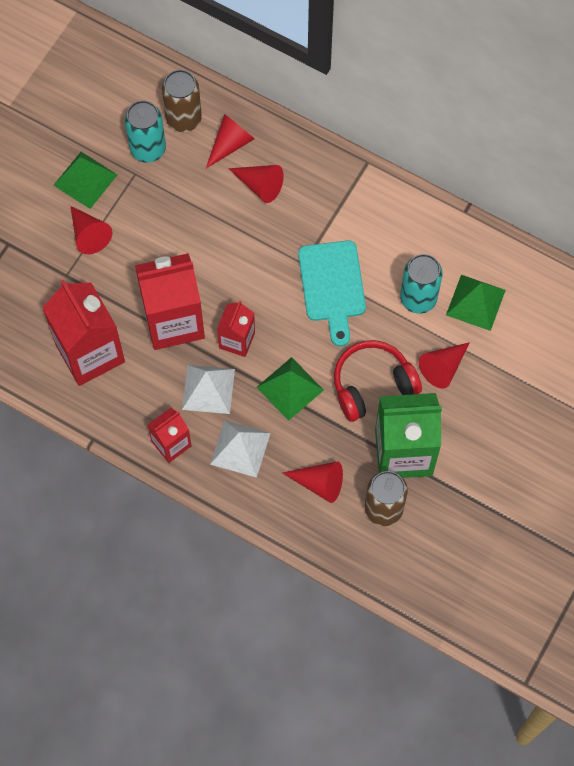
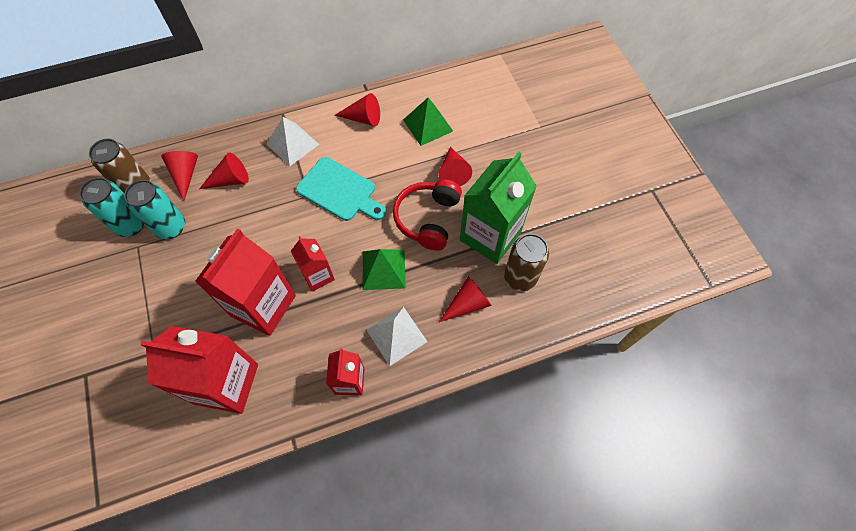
camera: 50 degrees left, 5 degrees down
green pyramid [53,152,117,209] -> none
red cone [71,206,112,254] -> red cone moved to [335,93,380,126]
white pyramid [182,365,235,414] -> white pyramid moved to [266,117,320,166]
turquoise can [400,254,443,314] -> turquoise can moved to [124,180,185,239]

